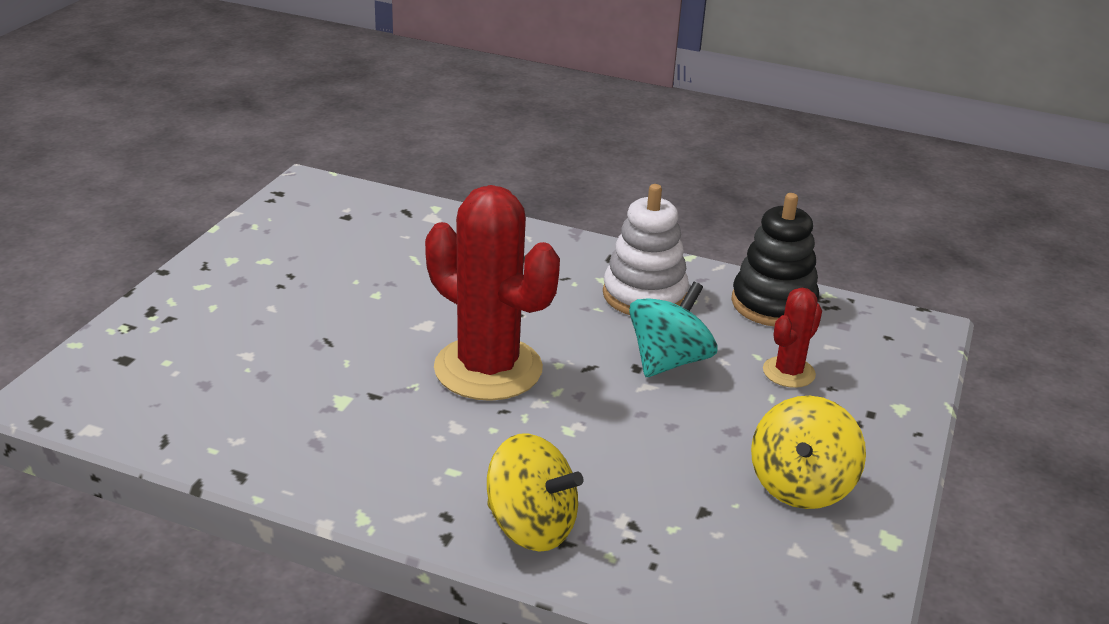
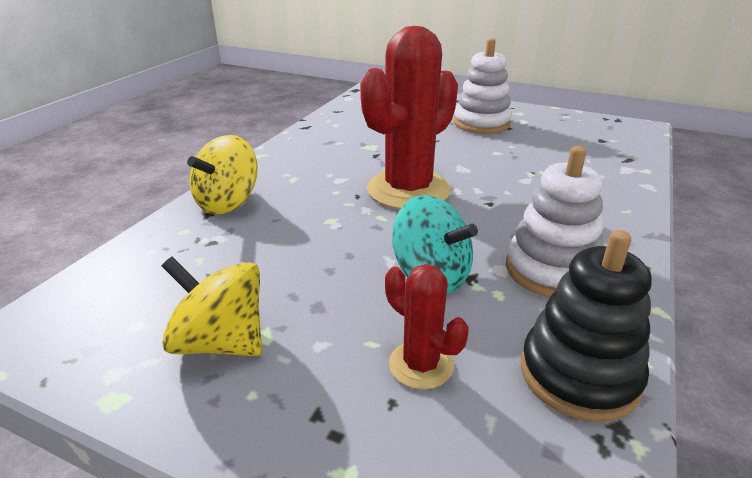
camera: 95 degrees right, 0 degrees up
none -> white stacking toy [454,38,512,134]

